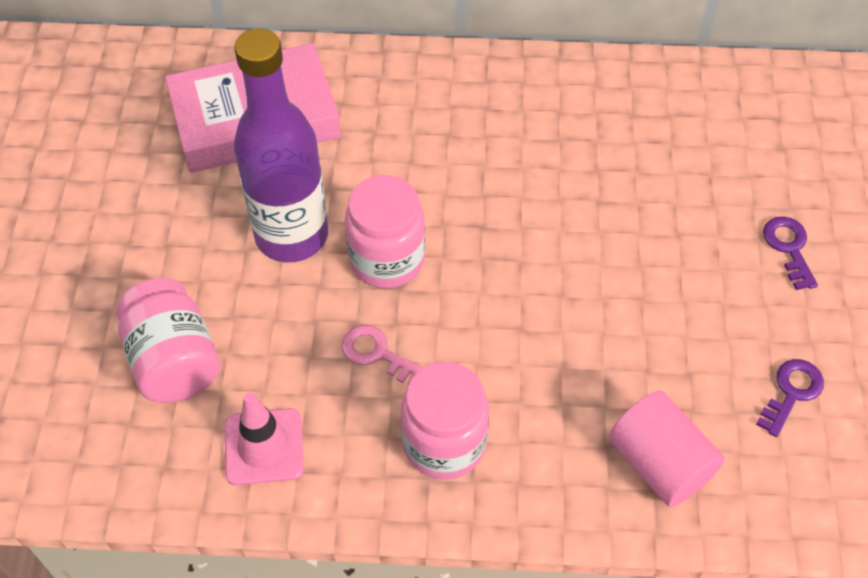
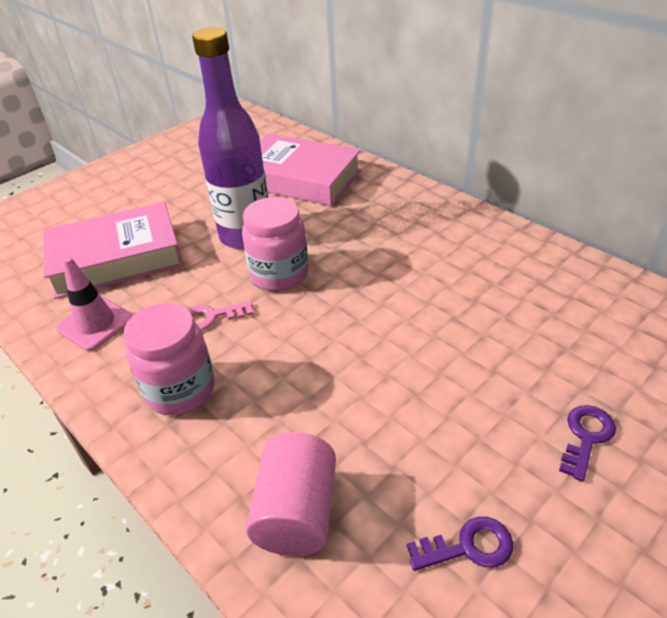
camera: 45 degrees right, 15 degrees down
pink jar [116,278,220,403] -> pink book [43,202,183,299]
pink key [342,325,424,384] -> pink key turned 90 degrees counterclockwise [187,300,254,330]

